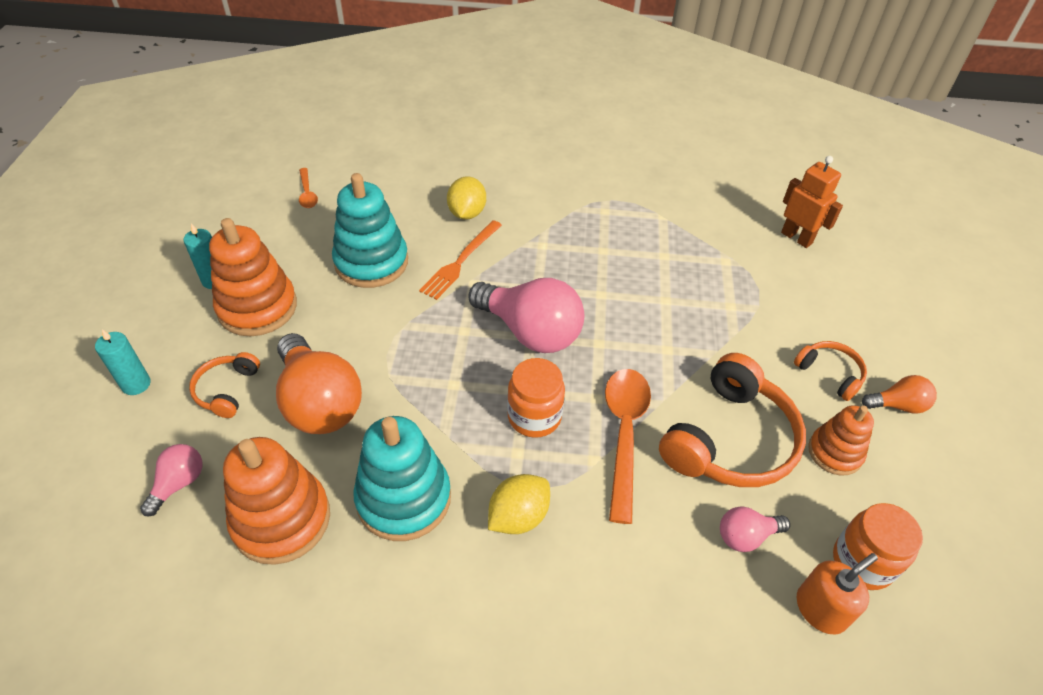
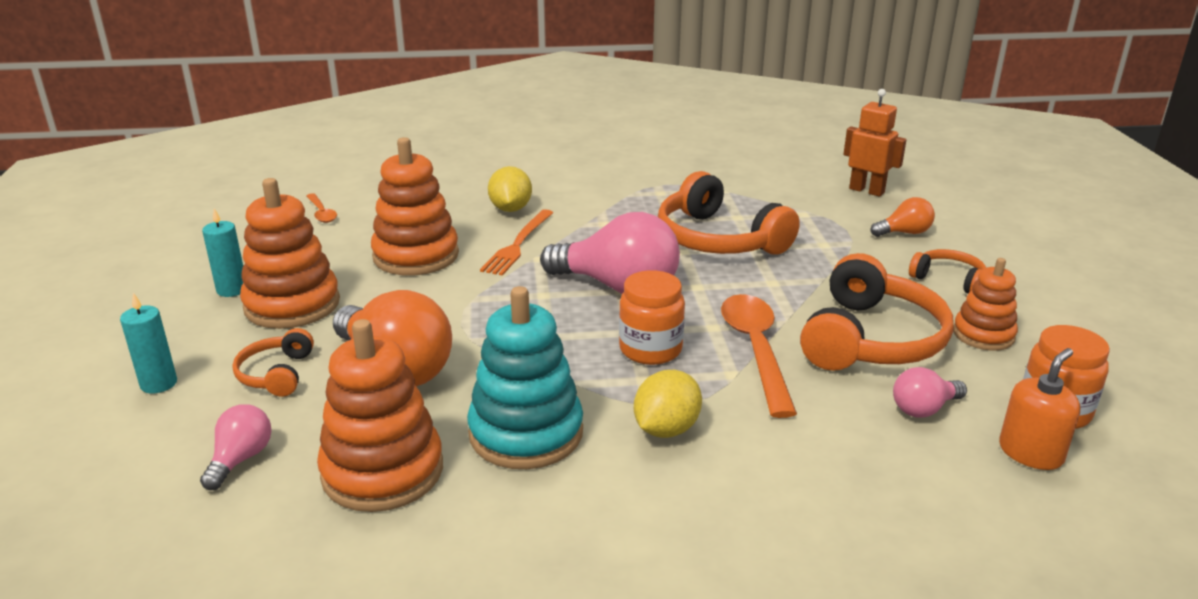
camera: 10 degrees left, 20 degrees down
turquoise stacking toy [332,173,408,288] -> orange stacking toy [371,137,459,275]
orange light bulb [862,375,937,414] -> orange light bulb moved to [870,197,935,237]
none -> orange headphones [658,171,800,255]

